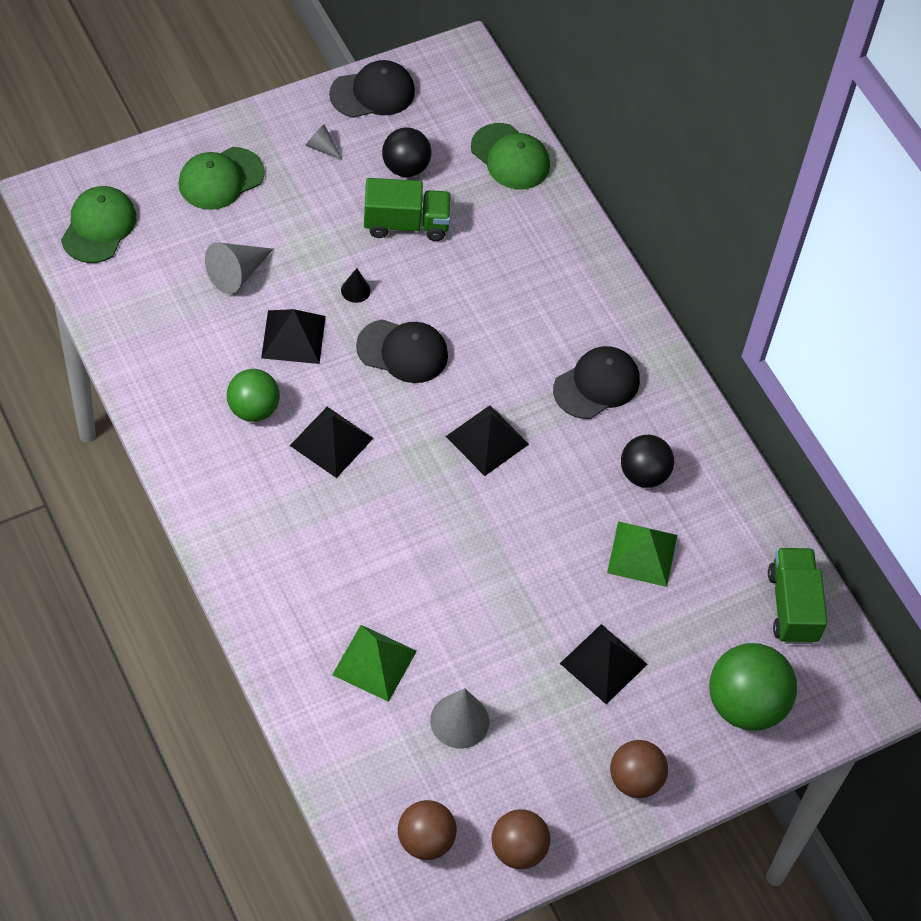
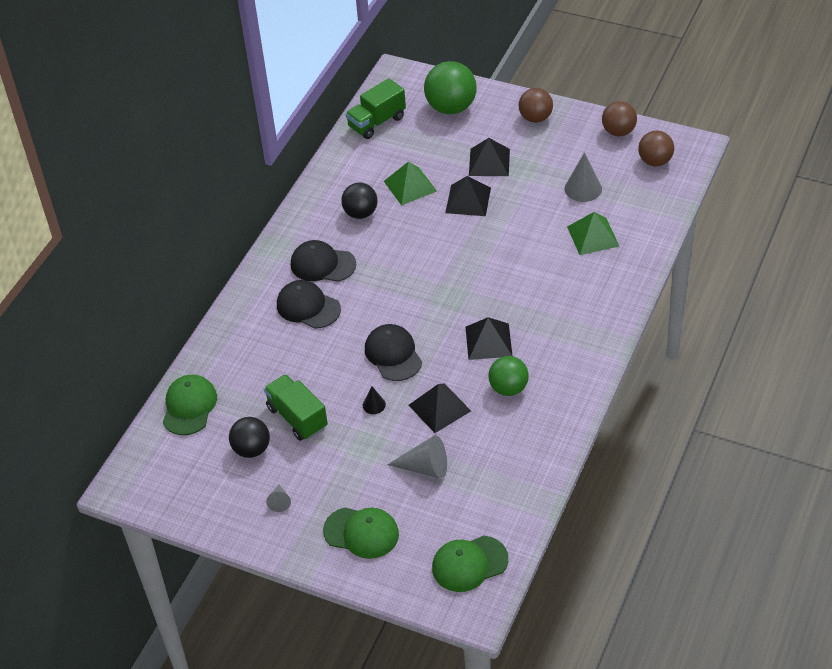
camera: 120 degrees left, 10 degrees down
black cap [329,60,415,118] -> black cap moved to [277,280,341,329]
black pyramid [446,405,529,476] -> black pyramid moved to [445,176,491,216]

